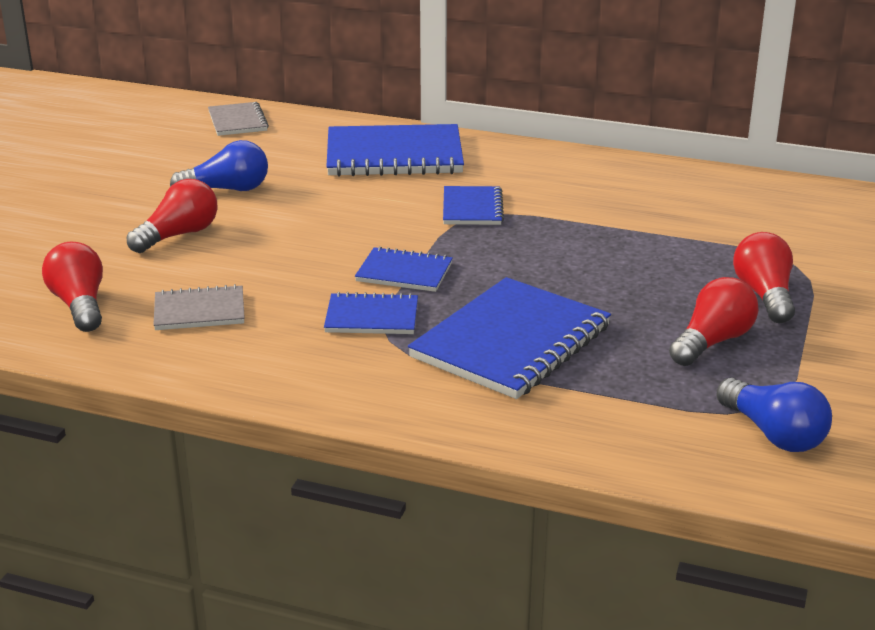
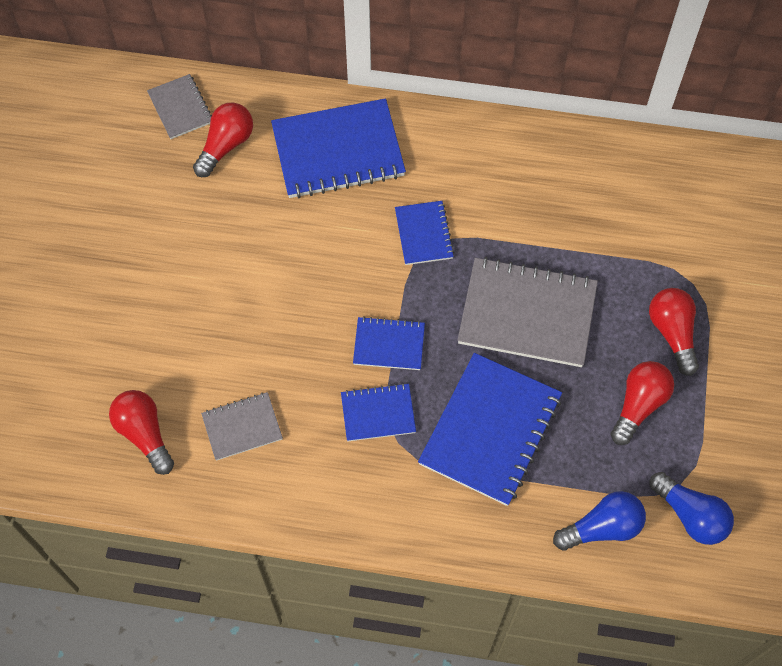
camera: 10 degrees left, 35 degrees up
red light bulb [127,179,218,253] -> red light bulb moved to [193,102,253,177]
blue light bulb [170,140,268,191] -> blue light bulb moved to [553,491,646,551]
none -> grey notebook [458,257,598,367]

